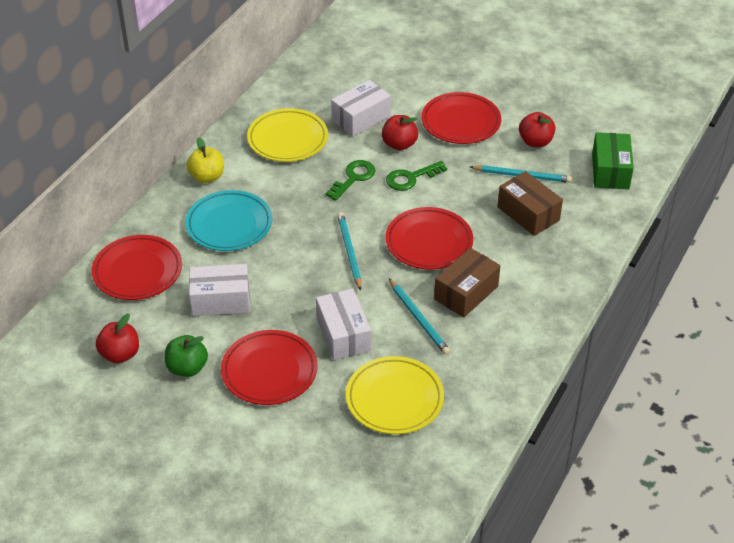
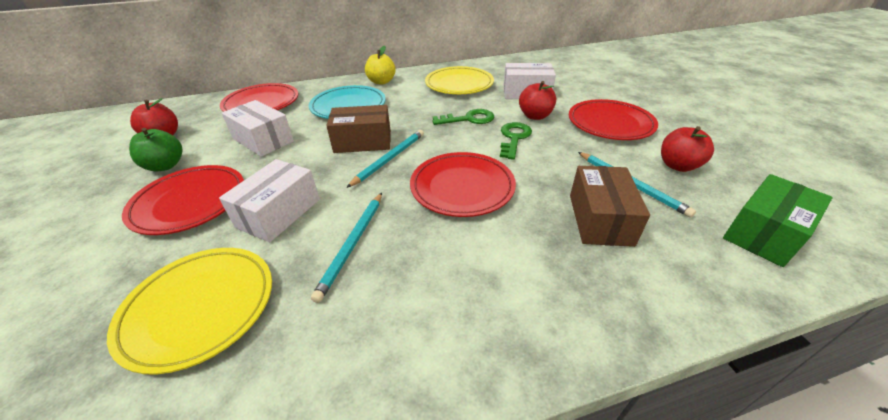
camera: 45 degrees right, 5 degrees down
green key [386,161,447,191] -> green key turned 90 degrees clockwise [500,122,532,160]
brown box [434,248,500,318] -> brown box moved to [326,105,391,153]

